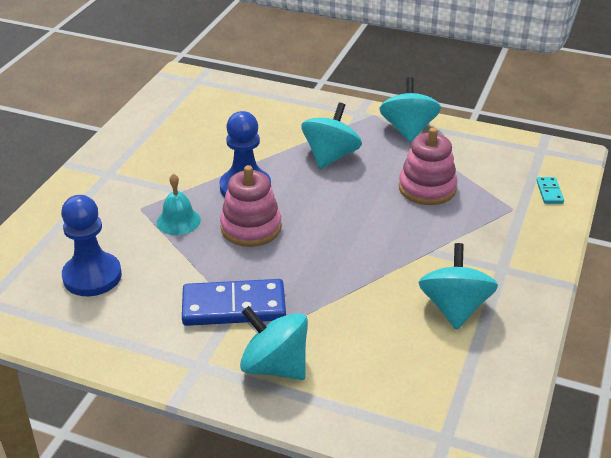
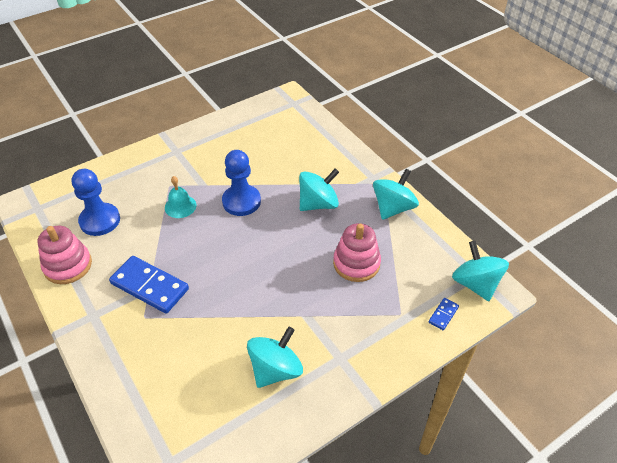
camera: 35 degrees right, 10 degrees up
pink stacking toy [220,165,282,247] -> pink stacking toy moved to [38,226,92,284]
turquoise spinning top [240,306,308,380] -> turquoise spinning top moved to [452,241,509,301]
turquoise domino [536,177,564,204] -> blue domino [429,298,459,330]

